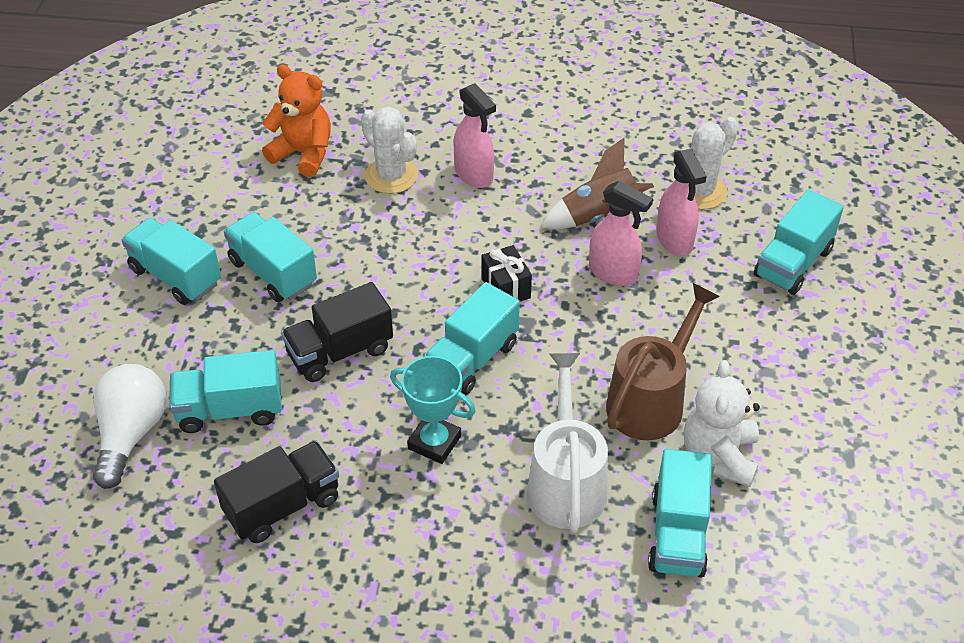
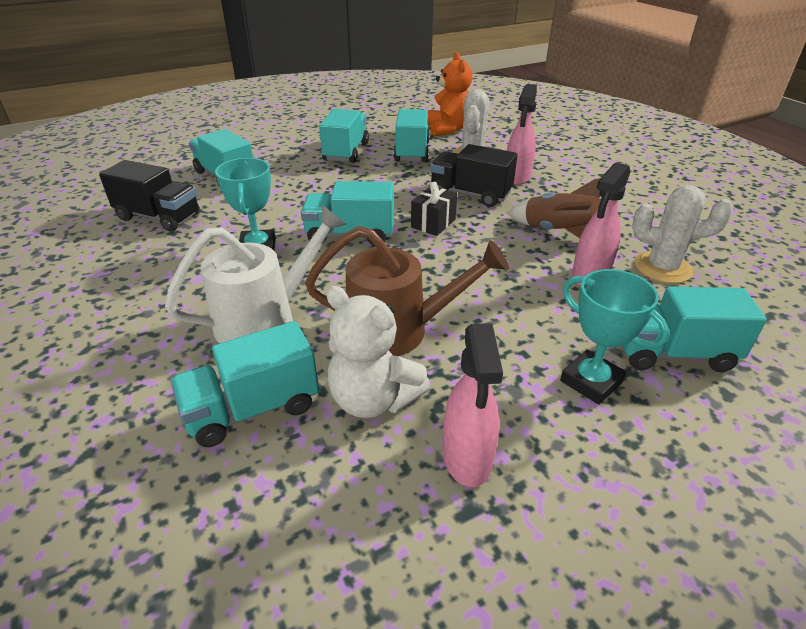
camera: 55 degrees right, 10 degrees down
white light bulb [93,364,167,489] -> none
turquoise truck [121,218,221,305] -> turquoise truck moved to [394,109,430,162]
black truck [281,282,393,382] -> black truck moved to [430,144,518,207]
pink spray bottle [589,181,653,286] -> pink spray bottle moved to [443,323,503,487]
white teddy bear [684,360,760,487] -> white teddy bear turned 120 degrees counterclockwise [326,286,430,418]
none -> turquoise trophy [560,269,670,405]

